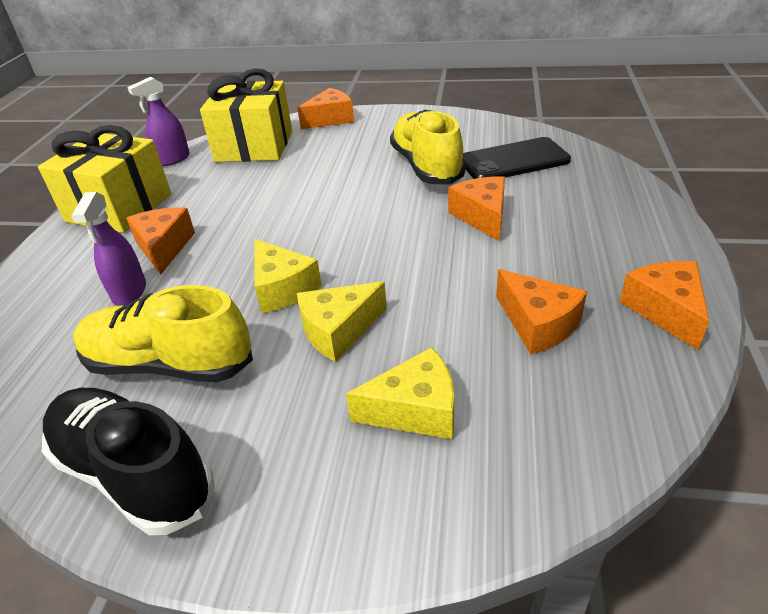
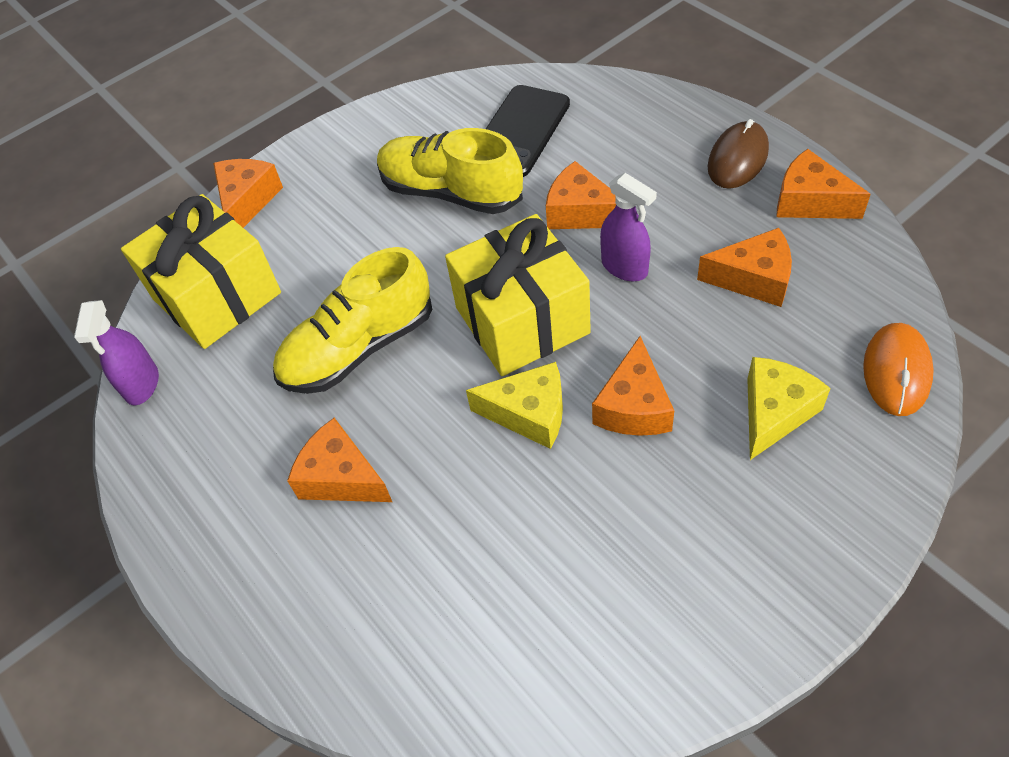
camera: 45 degrees left, 15 degrees up
yellow gift [38,125,171,233] -> yellow gift moved to [445,214,591,376]
black shoe [42,388,215,535] -> none
purple spray bottle [72,192,146,306] -> purple spray bottle moved to [600,173,657,281]
yellow shoe [73,285,253,382] -> yellow shoe moved to [273,247,432,394]
yellow cheese [297,282,387,362] -> orange cheese [592,336,674,436]
none -> brown mouse [708,119,769,189]
none -> orange mouse [863,323,934,416]

